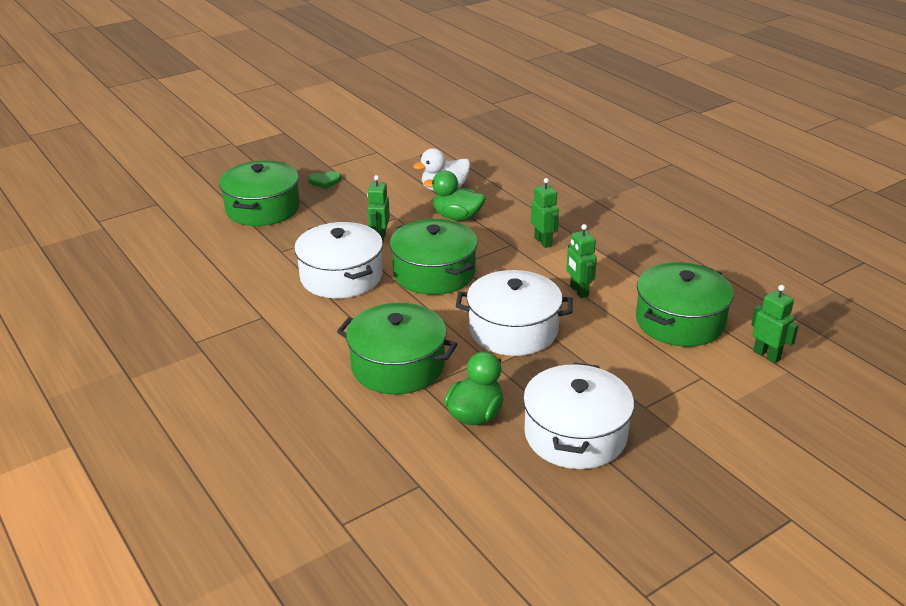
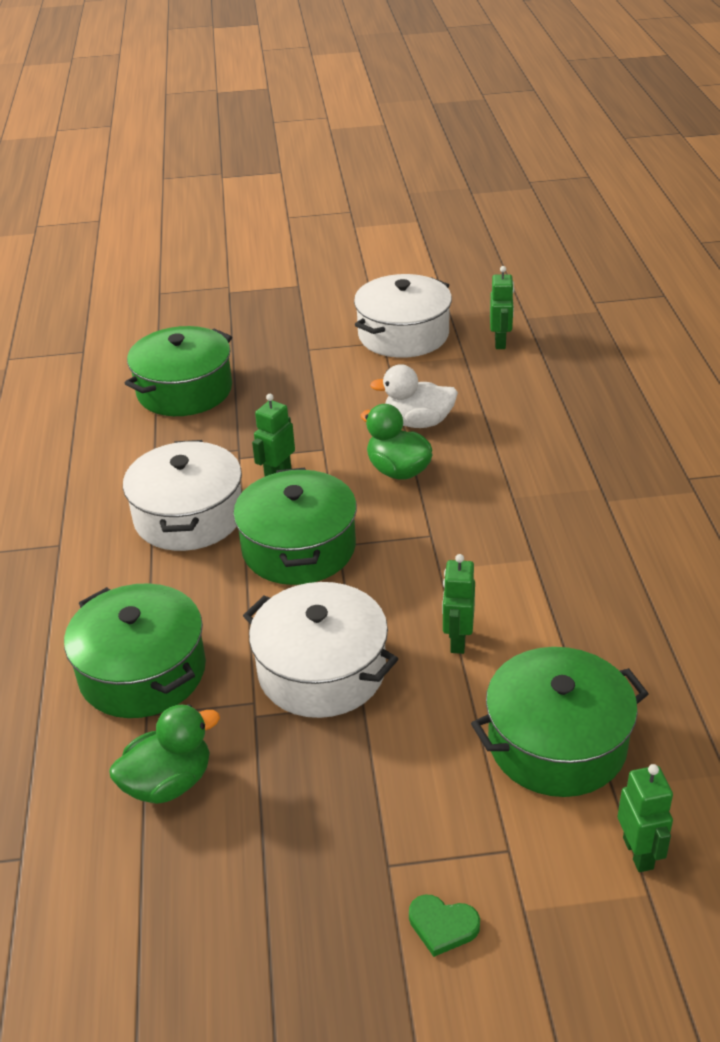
camera: 30 degrees right, 5 degrees up
green heart [308,171,341,189] -> green heart moved to [409,894,480,957]
white pot [523,362,634,469] -> white pot moved to [354,274,452,358]
green robot [531,178,559,248] -> green robot moved to [490,266,514,349]

